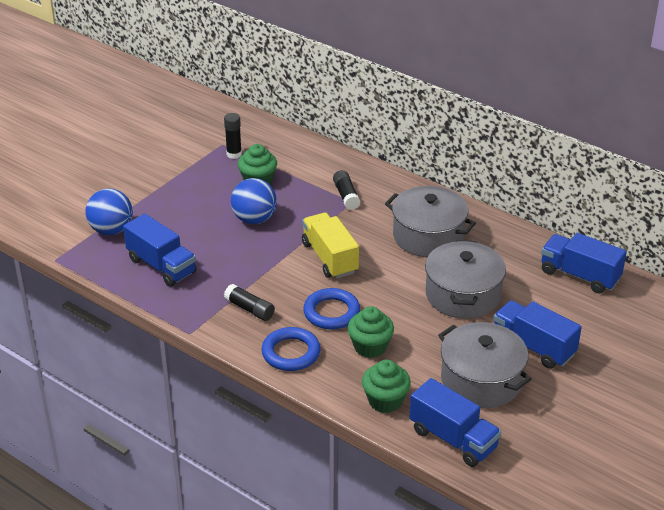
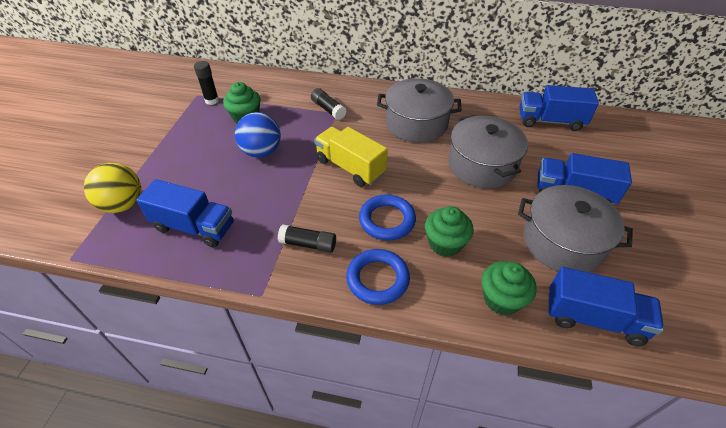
camera: 25 degrees left, 10 degrees up
blue ball [86,189,133,235] -> yellow ball [84,163,141,213]

